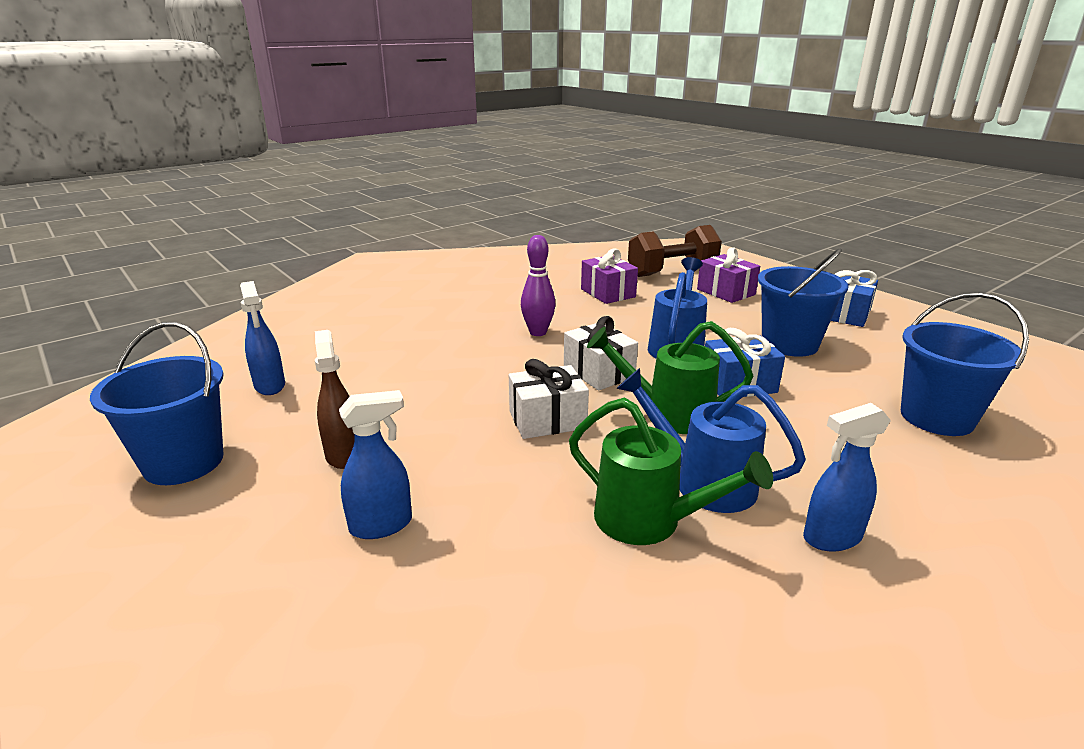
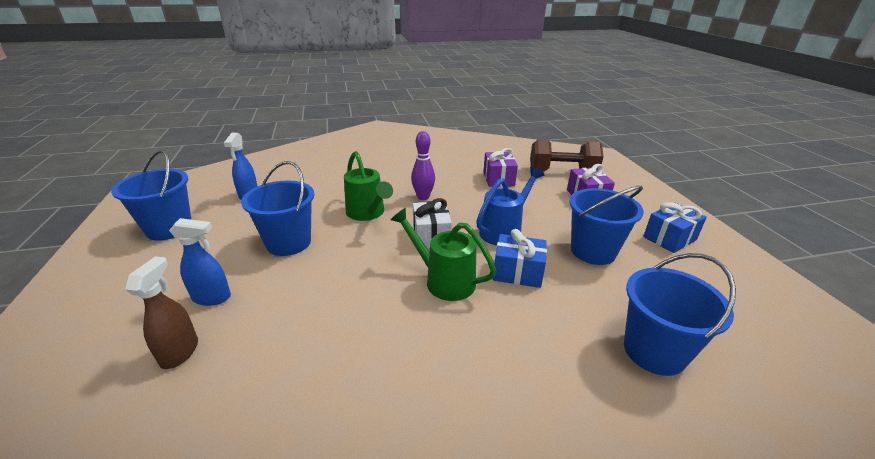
camera: 25 degrees right, 5 degrees up
brown spray bottle [315,330,355,469] -> brown spray bottle moved to [125,257,198,369]
white gift [509,359,589,439] -> none
green watering can [569,398,773,545] -> green watering can moved to [344,151,393,221]
blue watering can [616,368,806,513] -> none
blue spray bottle [803,403,891,552] -> none
none -> blue bucket [241,161,314,256]

